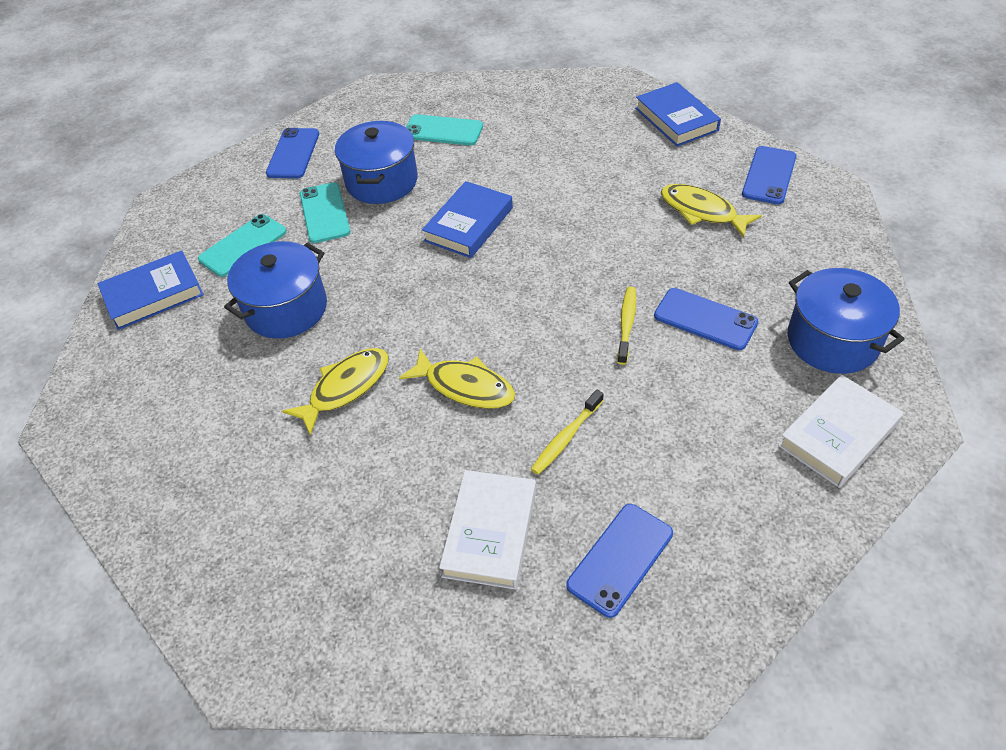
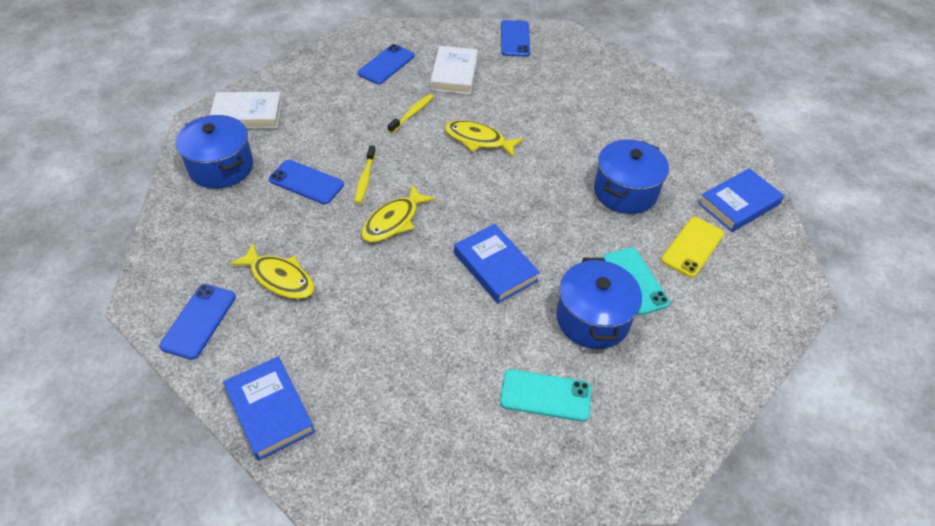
camera: 170 degrees right, 0 degrees up
turquoise phone [198,214,287,277] -> yellow phone [661,217,724,278]
blue phone [266,128,319,179] -> blue phone moved to [501,20,530,57]
yellow fish [282,348,388,436] -> yellow fish moved to [361,185,435,242]
blue book [422,181,513,258] -> blue book turned 60 degrees counterclockwise [454,224,540,303]
white book [778,375,904,488] -> white book turned 45 degrees clockwise [210,92,282,129]

